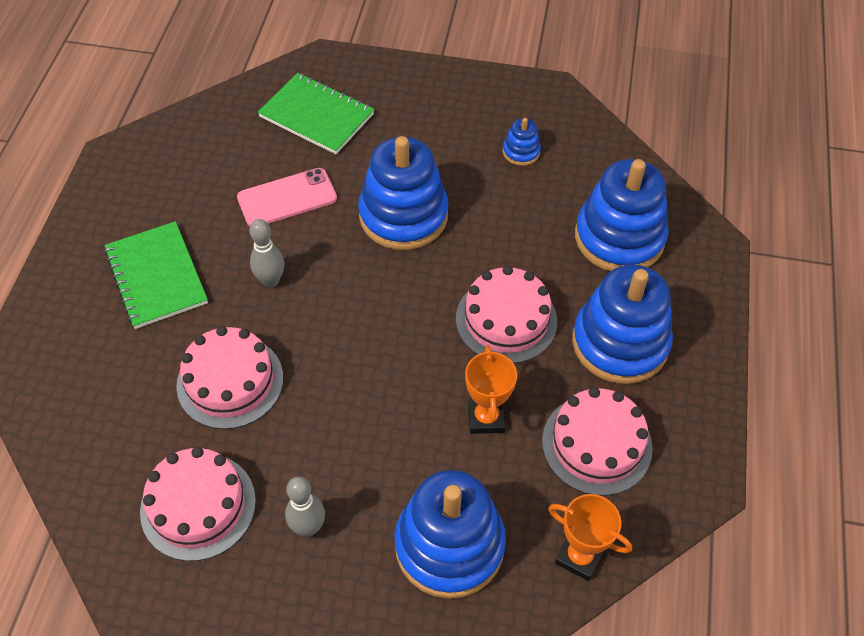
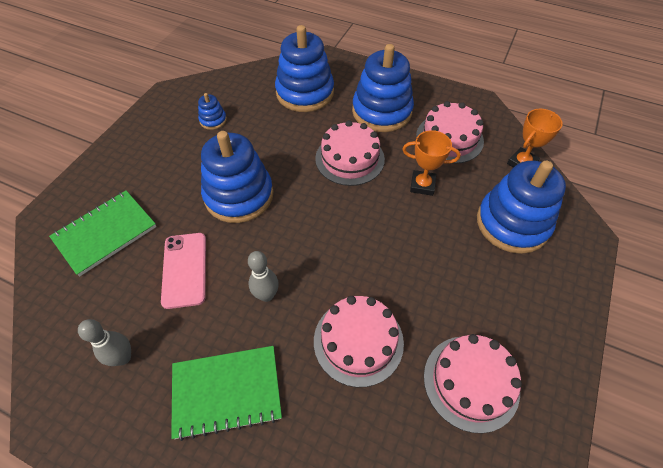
camera: 75 degrees left, 0 degrees up
grey bowling pin [285,476,325,536] -> grey bowling pin moved to [78,319,131,366]

